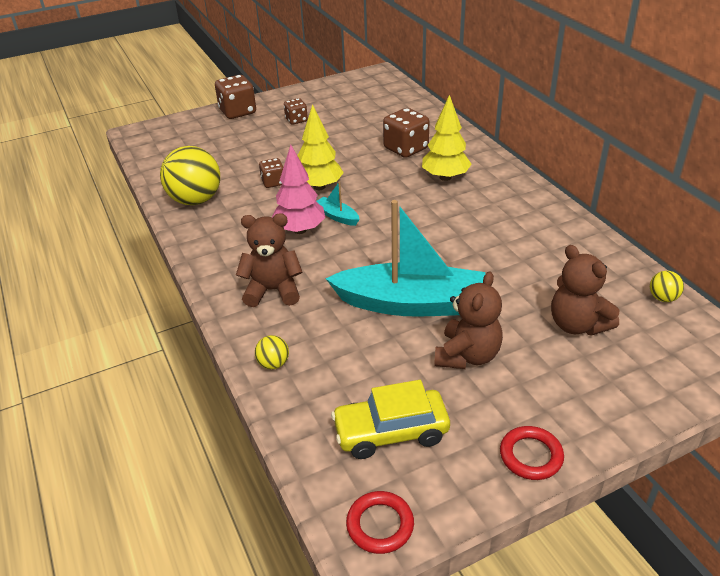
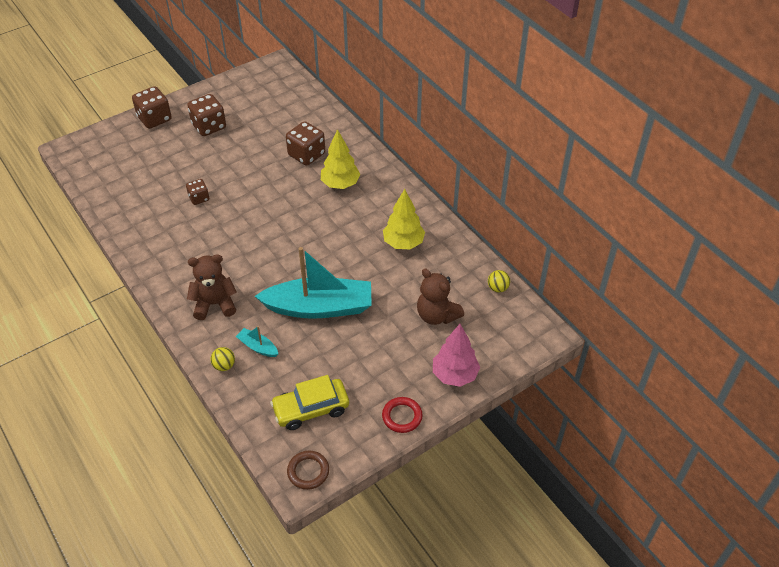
camera: 10 degrees left, 10 degrees up
yellow ball [160,146,220,205] -> none
pink tree [272,145,325,234] -> pink tree moved to [433,324,480,387]
brown dice [284,98,308,125] -> brown dice [187,94,226,136], size x1.72
yellow tree [297,104,344,190] -> yellow tree moved to [383,189,425,249]
turquoise boat [316,181,360,226] -> turquoise boat moved to [236,326,278,357]
red ring [346,491,414,554] -> brown ring [287,451,329,490]
brown teddy bear [434,271,503,369] -> none

